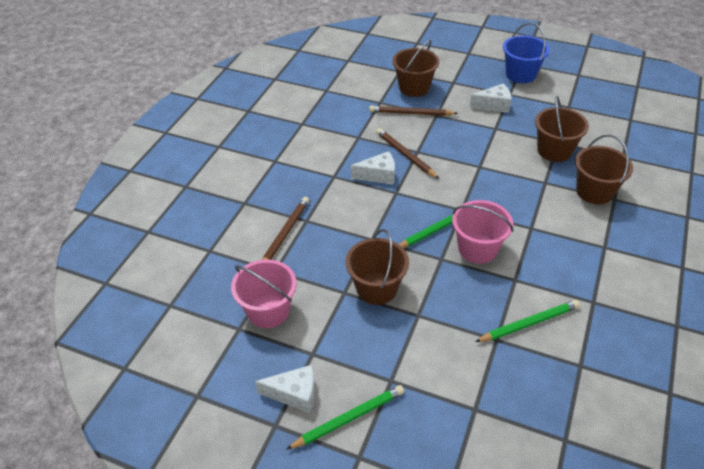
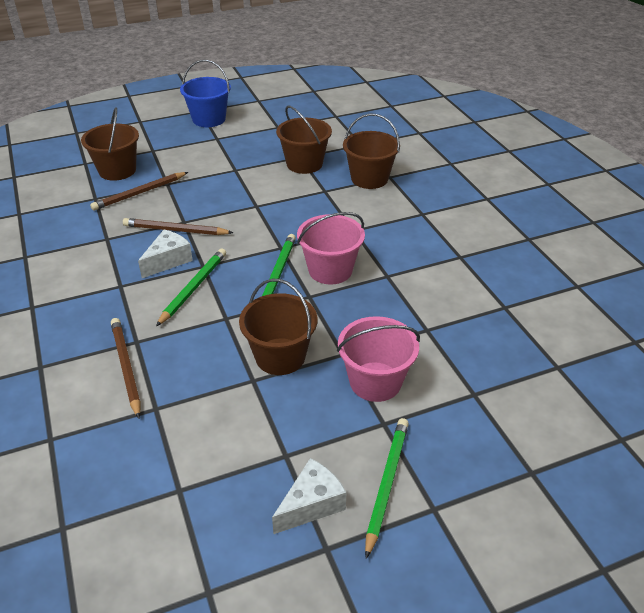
camera: 45 degrees left, 5 degrees down
pink bucket [231,259,296,328] -> pink bucket moved to [337,316,420,402]
white cheese [470,84,511,113] -> none
green pencil [475,300,580,342] -> green pencil moved to [156,248,226,326]

